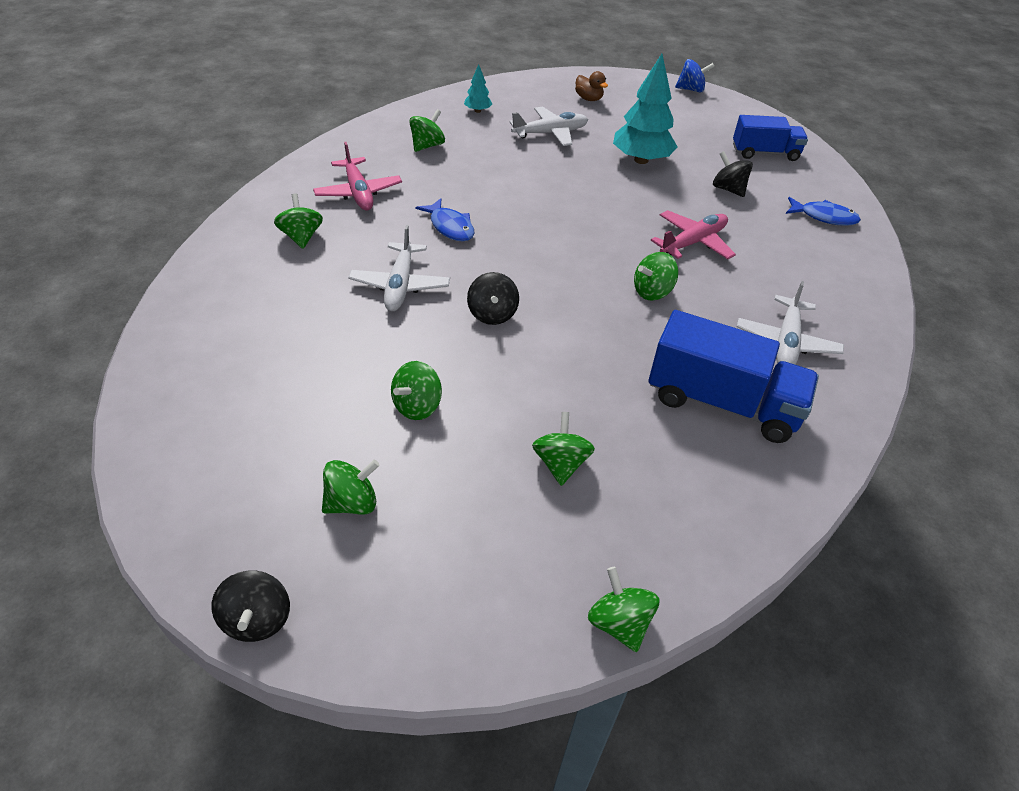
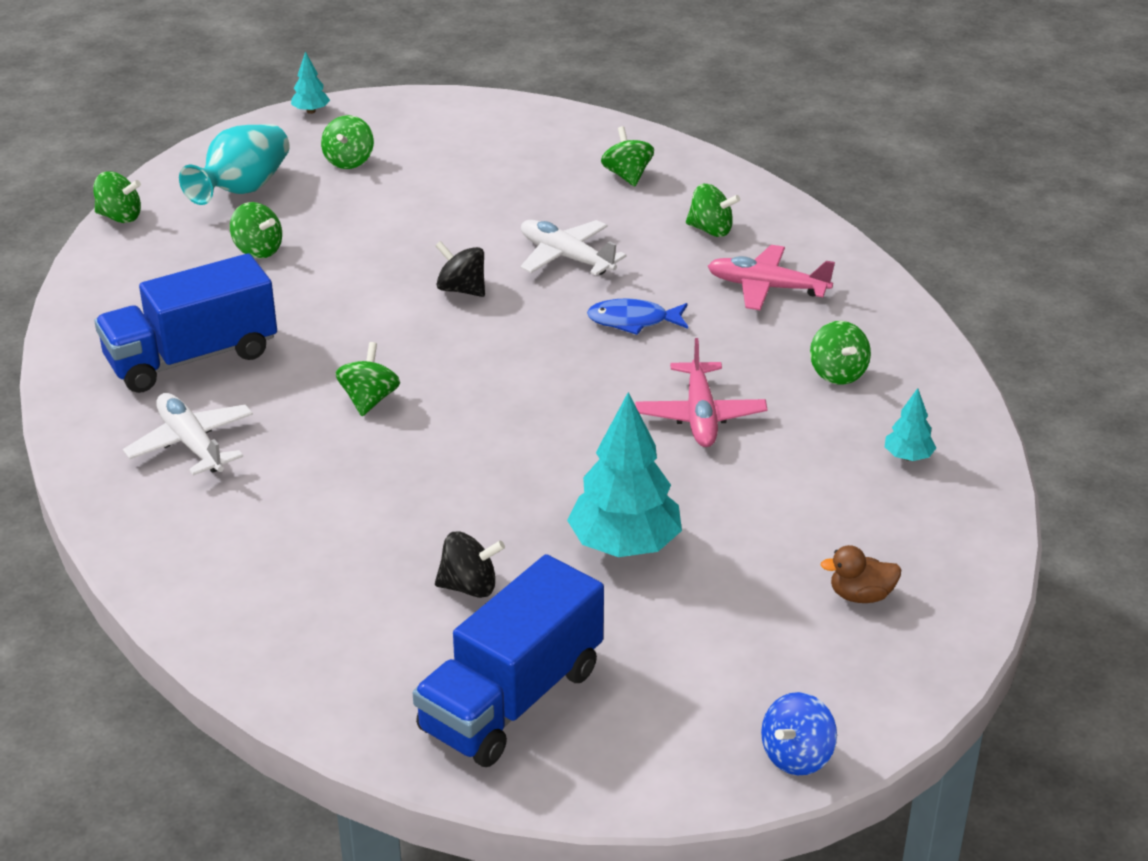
camera: 130 degrees right, 10 degrees down
black spinning top [212,571,290,642] -> turquoise tree [291,51,330,114]
green spinning top [391,361,442,420] -> green spinning top moved to [601,126,654,186]
white plane [509,107,588,146] -> none
pink plane [651,210,736,259] -> pink plane moved to [635,338,768,447]
blue truck [733,115,808,161] -> blue truck [413,554,604,767], size x1.55
blue fish [786,197,861,226] -> none
none -> turquoise vase [179,124,290,205]

